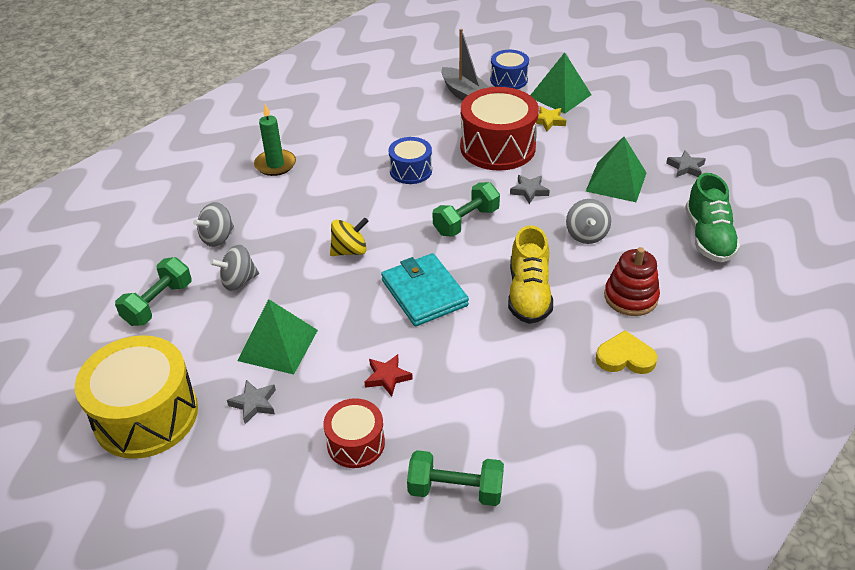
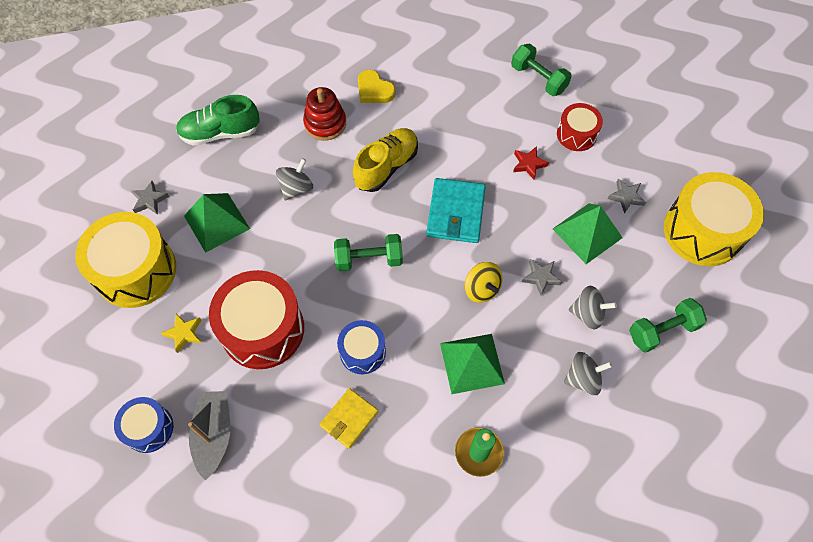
camera: 145 degrees left, 20 degrees up
yellow spinning top [330,217,368,256] -> yellow spinning top turned 135 degrees counterclockwise [465,262,503,303]
grey star [510,175,550,204] -> grey star moved to [522,259,562,296]
green pyramid [530,52,591,114] -> green pyramid moved to [440,334,505,394]
green shoe [685,173,740,262] -> green shoe turned 135 degrees counterclockwise [176,95,260,146]
none -> yellow drum [75,212,176,308]
none -> yellow wallet [320,388,378,449]

